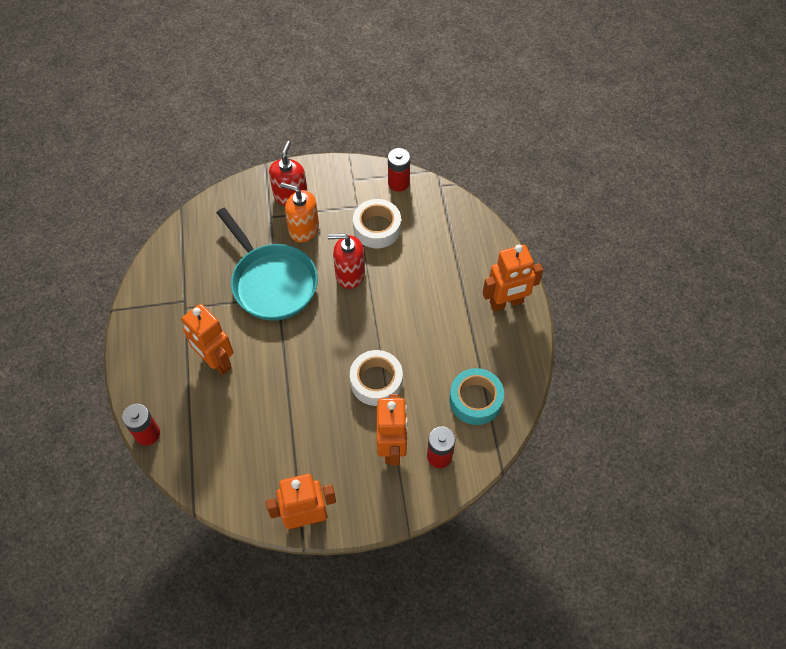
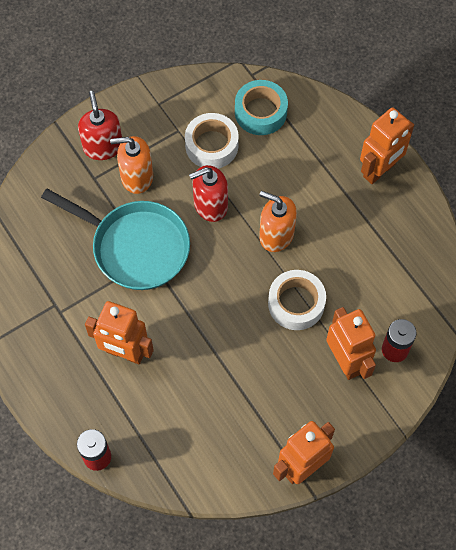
camera: 25 degrees left, 5 degrees up
red battery [388,148,410,192] -> none
turquoise tape [449,368,504,425] -> turquoise tape moved to [235,80,288,135]
none -> orange soap dispenser [259,191,297,252]

